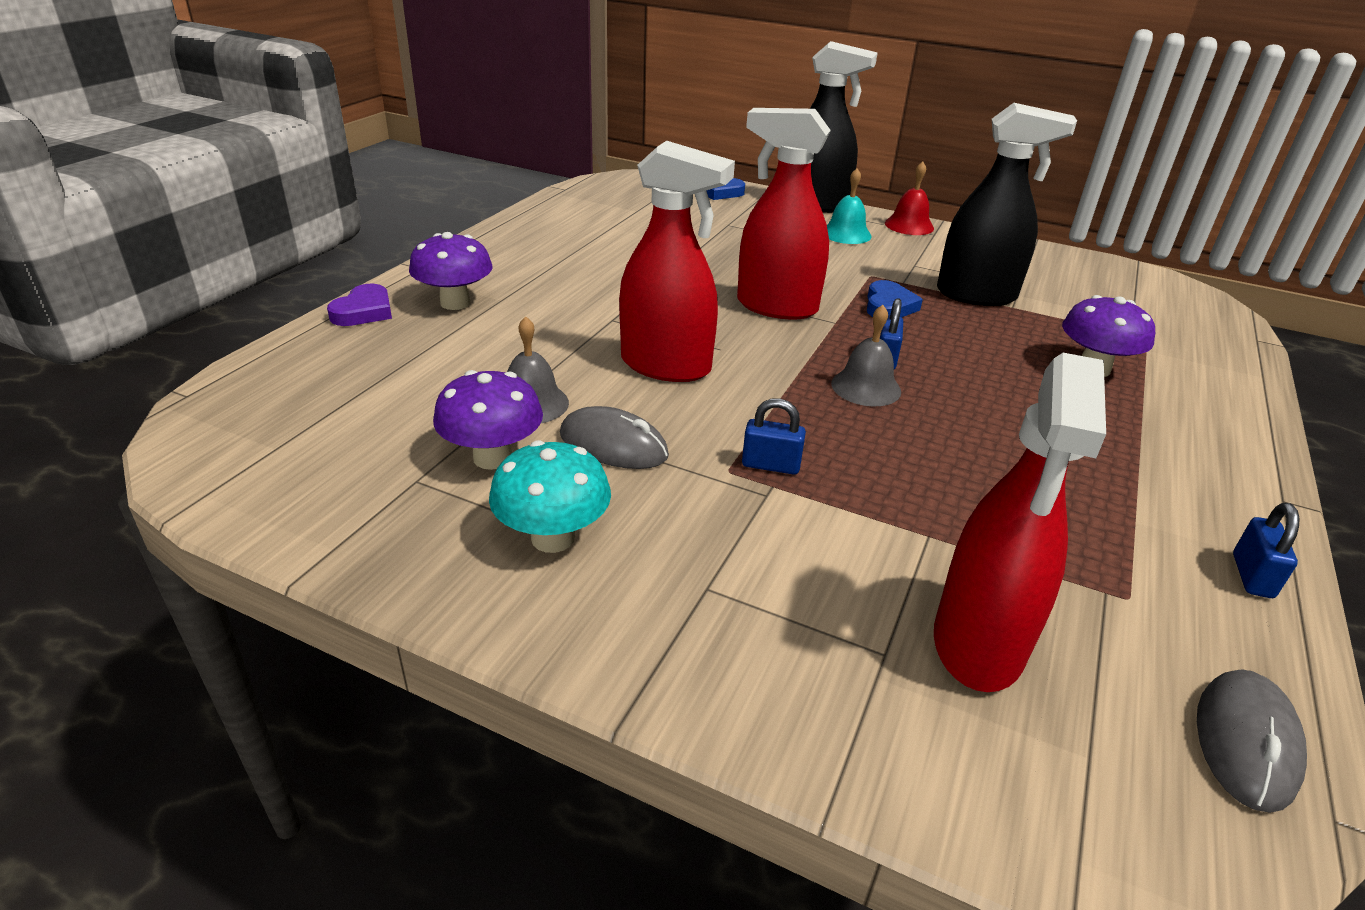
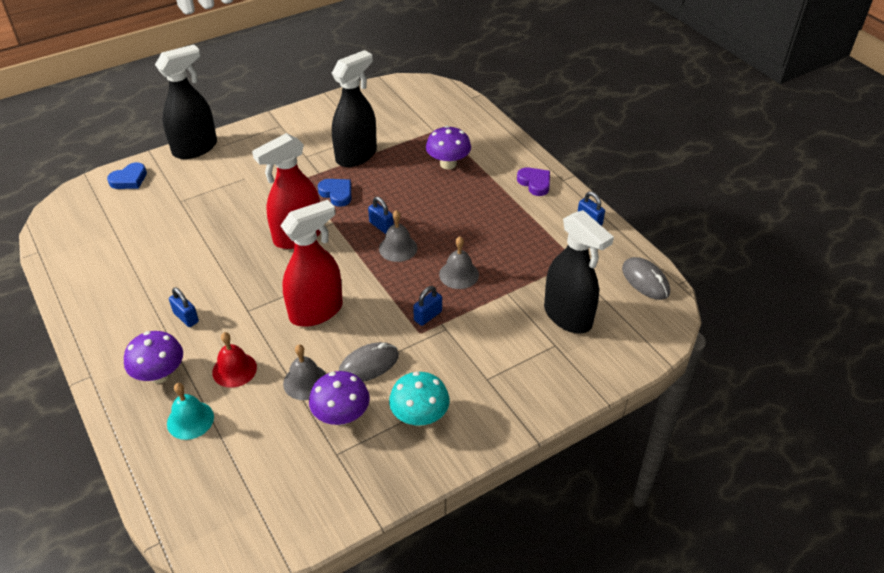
camera: 55 degrees left, 10 degrees up
purple heart [327,284,392,326] -> purple heart moved to [517,167,550,196]
turquoise bell [827,168,872,244] -> turquoise bell moved to [167,383,214,440]
red bell [885,161,934,235] -> red bell moved to [212,332,257,388]
red spray bottle [934,353,1106,692] -> black spray bottle [544,210,614,334]
none -> blue padlock [169,287,199,327]
none -> grey bell [439,237,479,289]

